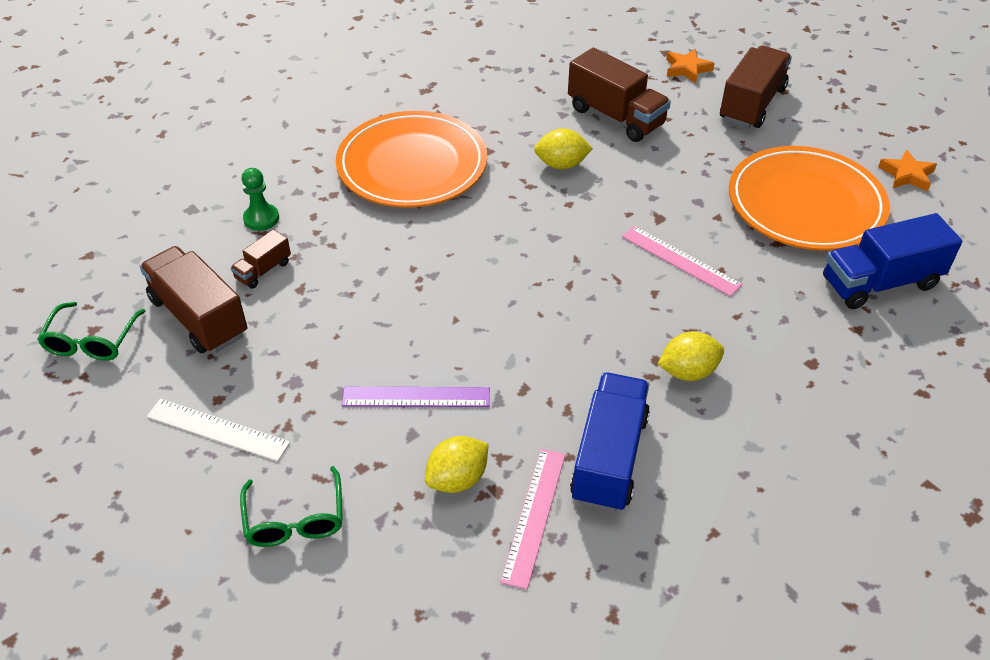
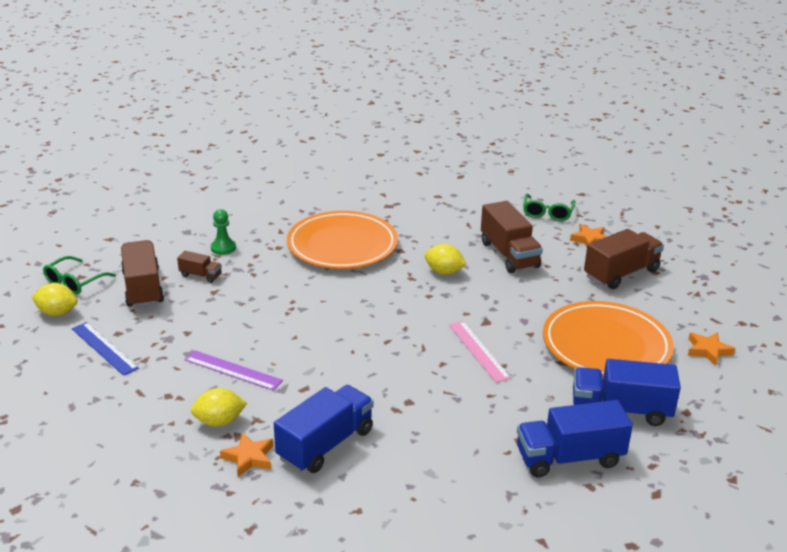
camera: 25 degrees right, 15 degrees down
white ruler [147,399,290,462] -> blue ruler [72,322,139,376]
brown truck [230,229,291,289] -> brown truck turned 135 degrees counterclockwise [177,251,222,283]
green glasses [240,466,343,547] -> green glasses moved to [523,194,576,221]
pink ruler [500,449,566,590] -> orange star [220,433,273,477]
yellow lemon [658,332,724,381] -> yellow lemon moved to [32,283,77,316]
none -> blue truck [517,400,633,478]

